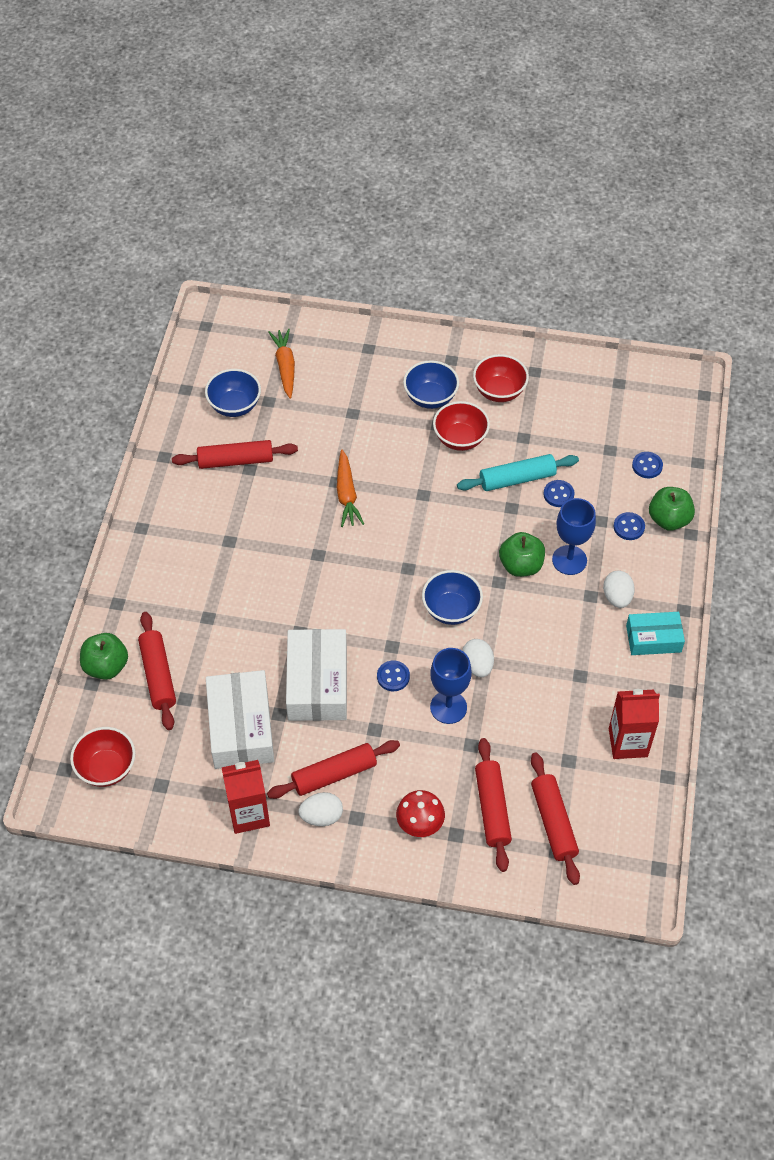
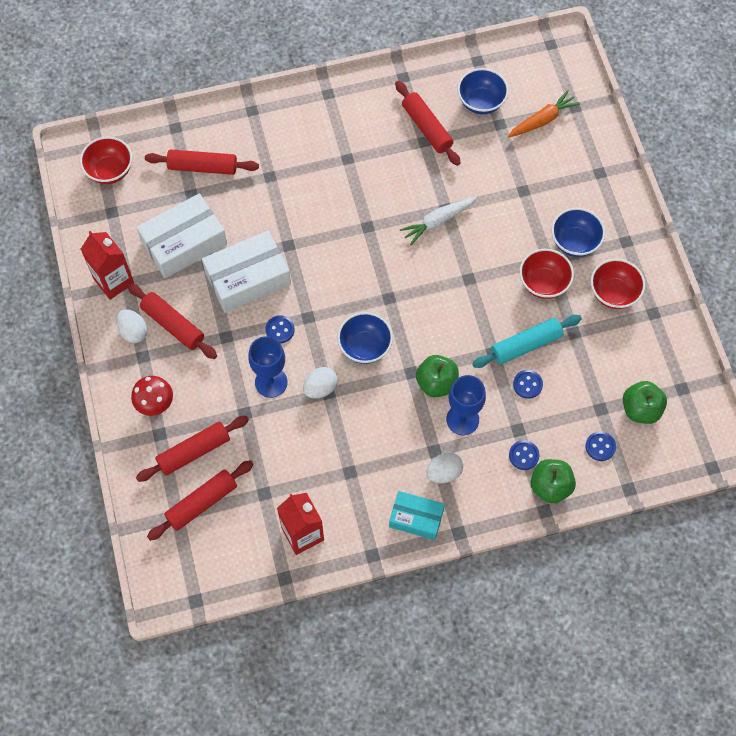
camera: 65 degrees right, 10 degrees up
green apple [80,633,128,680] -> green apple moved to [623,381,667,424]
red rolling pin [138,612,176,730] -> red rolling pin turned 45 degrees clockwise [145,149,259,175]
orange carrot [337,450,364,527] -> white carrot [400,197,477,245]
turquoise rolling pin [457,454,579,491] -> turquoise rolling pin turned 75 degrees counterclockwise [472,315,582,368]
turquoise box [626,612,685,655] -> turquoise box turned 45 degrees counterclockwise [389,491,445,540]

